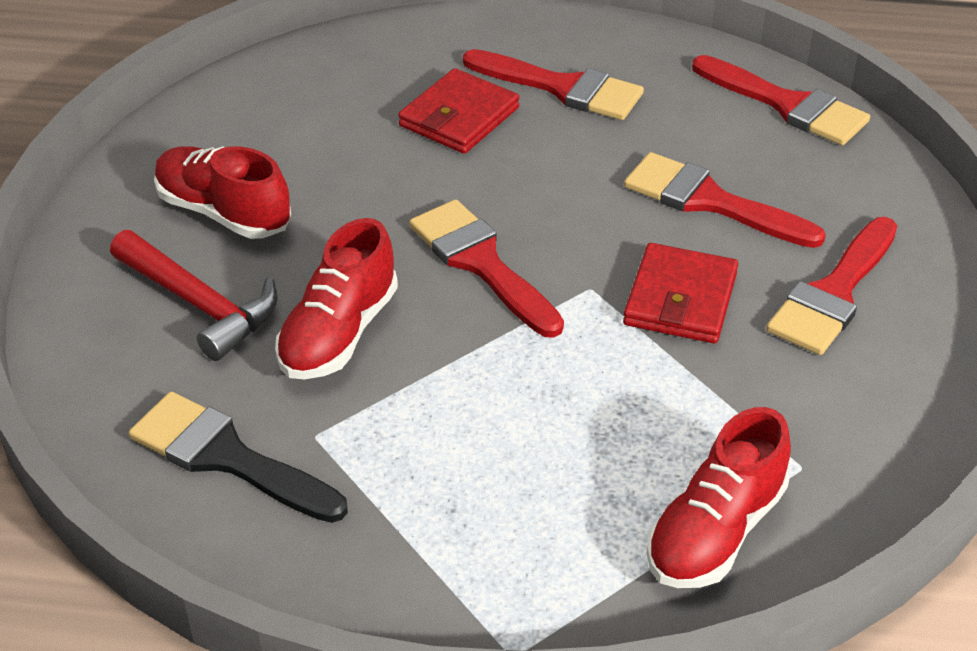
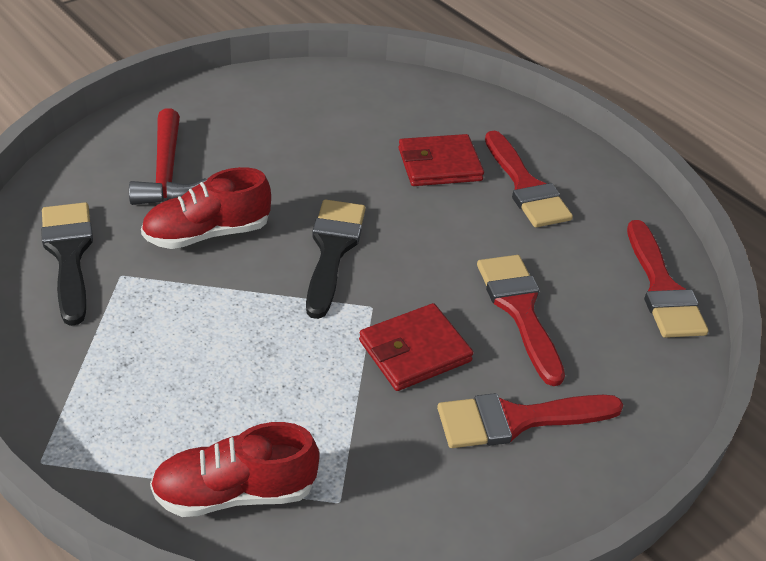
camera: 40 degrees right, 0 degrees up
red shoe [154,146,291,239] -> none
red brush [409,199,564,338] -> black brush [306,199,365,319]

